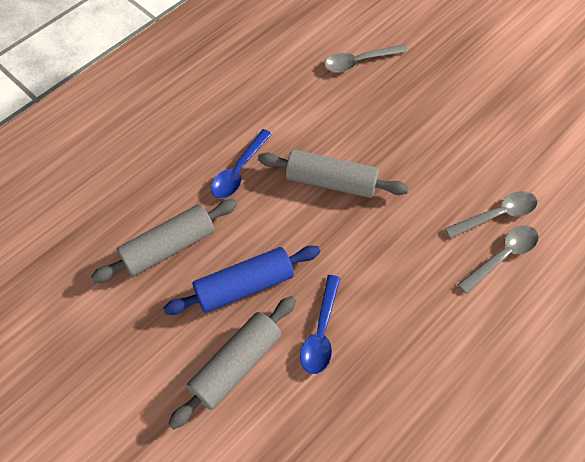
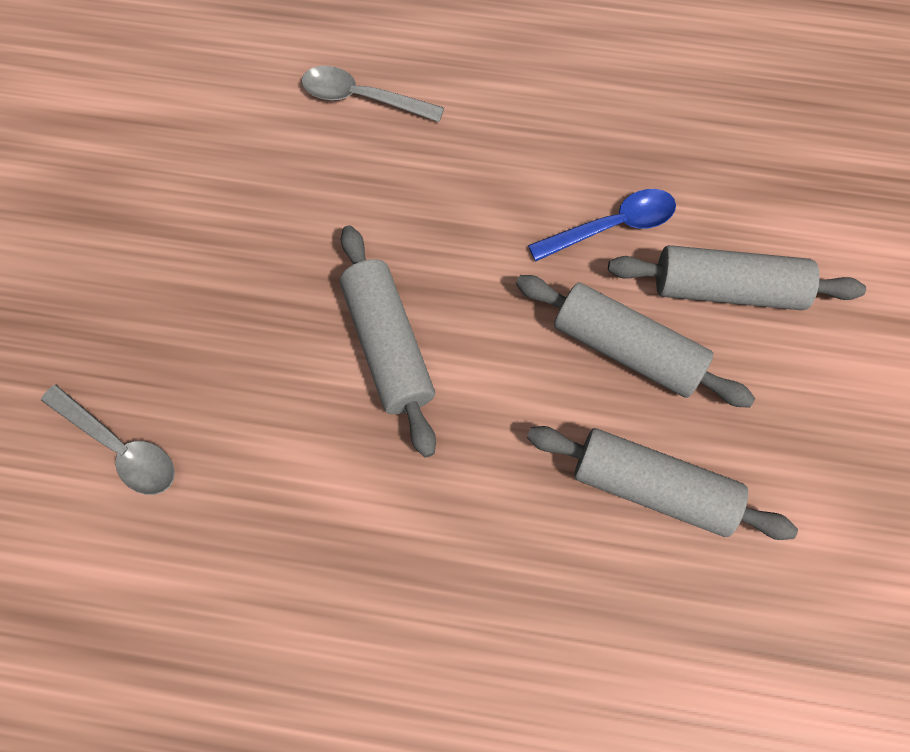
camera: 125 degrees left, 10 degrees up
blue rolling pin [163,246,320,315] -> grey rolling pin [516,275,755,408]
blue spoon [211,129,272,199] -> none
grey spoon [445,191,537,239] -> none

